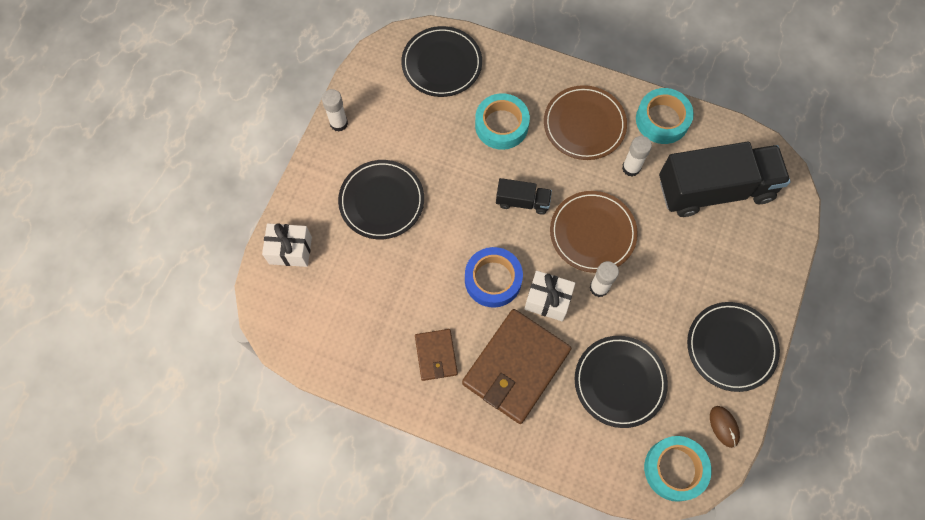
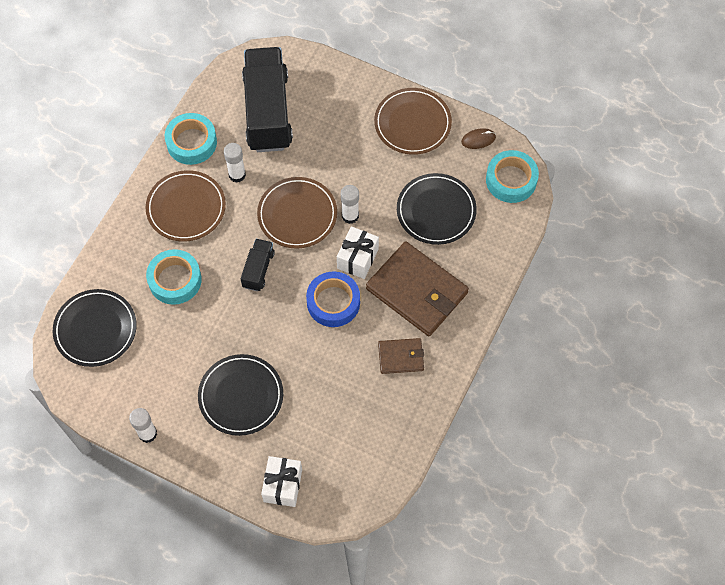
camera: 85 degrees left, 5 degrees down
black plate [687,302,780,392] -> brown plate [374,88,452,155]

